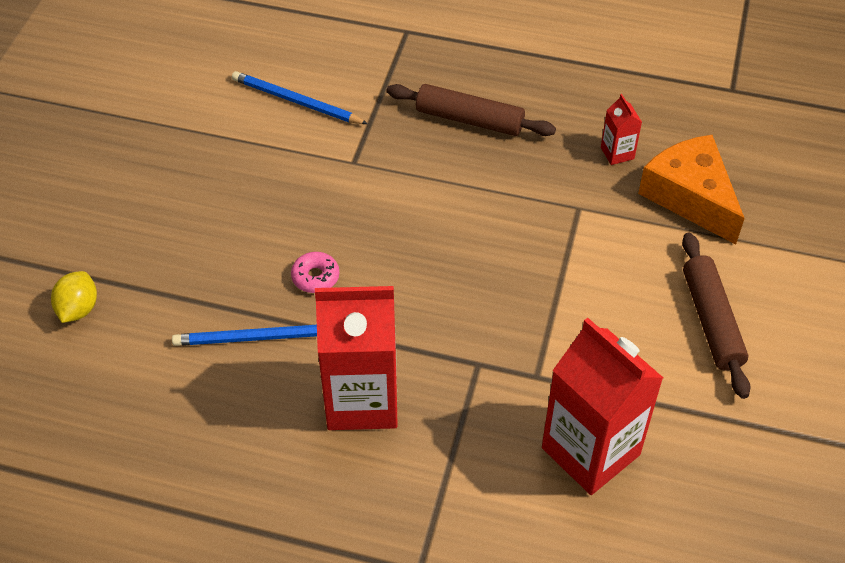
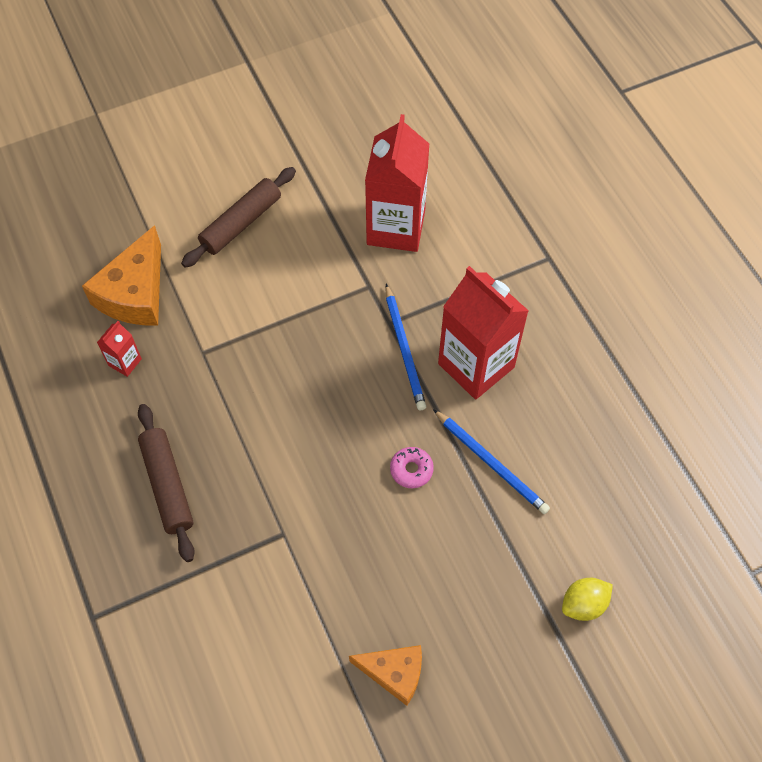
camera: 130 degrees left, 10 degrees up
blue pencil [232,71,368,124] -> blue pencil moved to [386,284,426,410]
none -> orange cheese [349,645,422,706]

